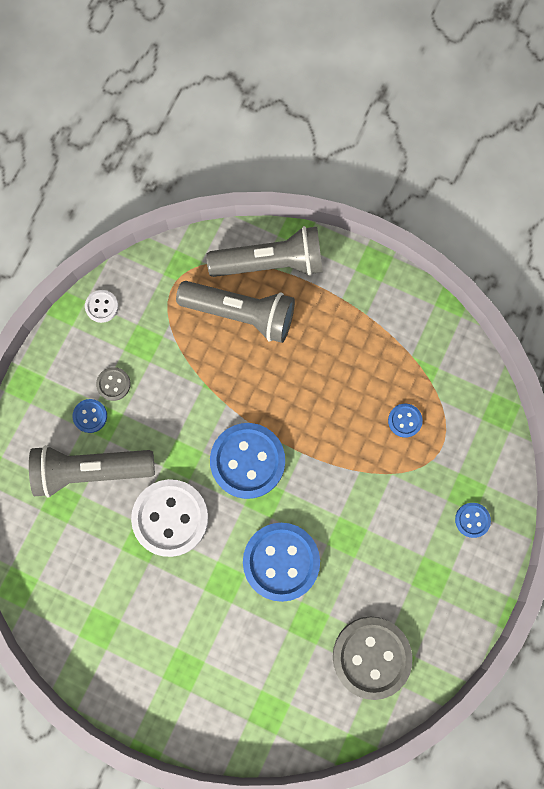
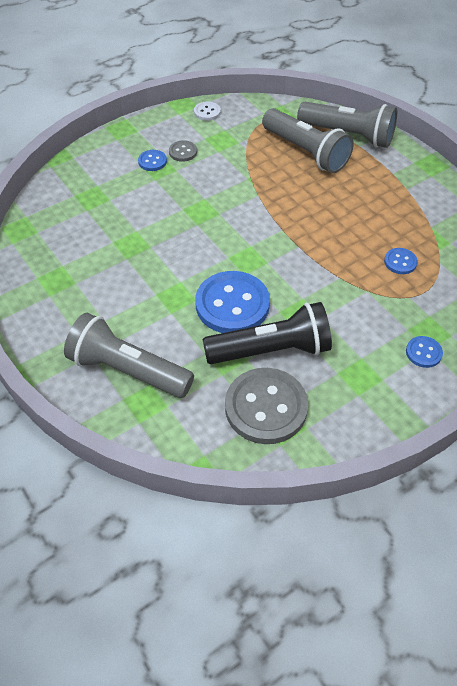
camera: 30 degrees right, 25 degrees down
grey flashlight [29,445,155,498] -> grey flashlight moved to [64,313,194,398]
white button [131,479,209,557] -> none
blue button [210,423,285,499] -> none
none -> black flashlight [203,302,332,364]

